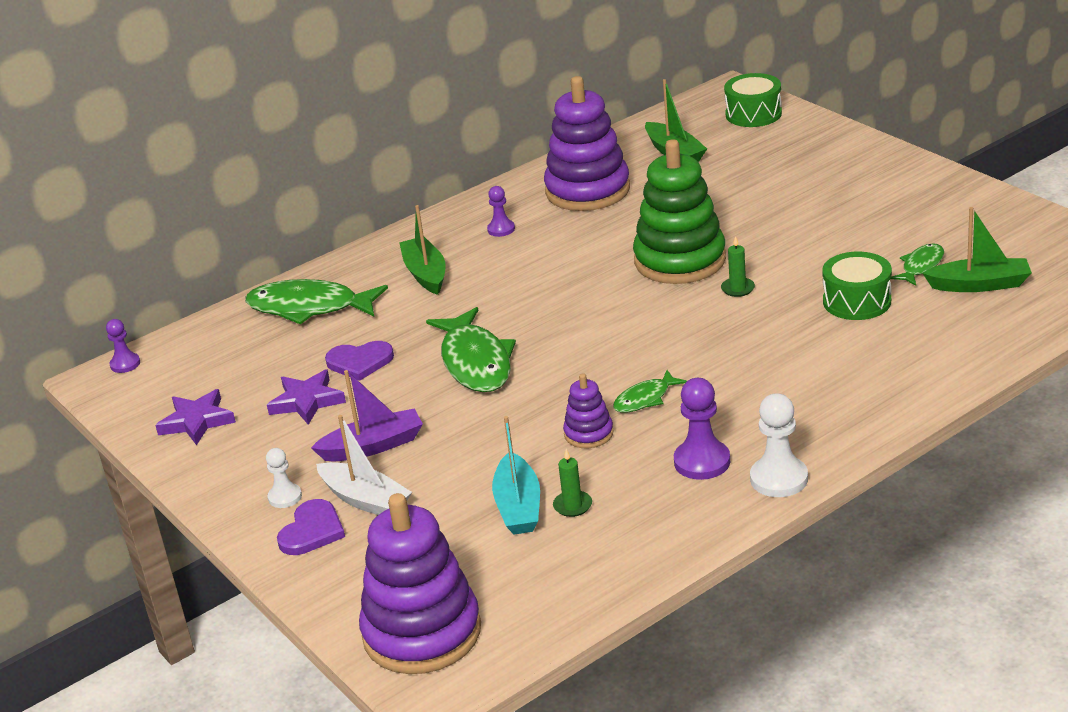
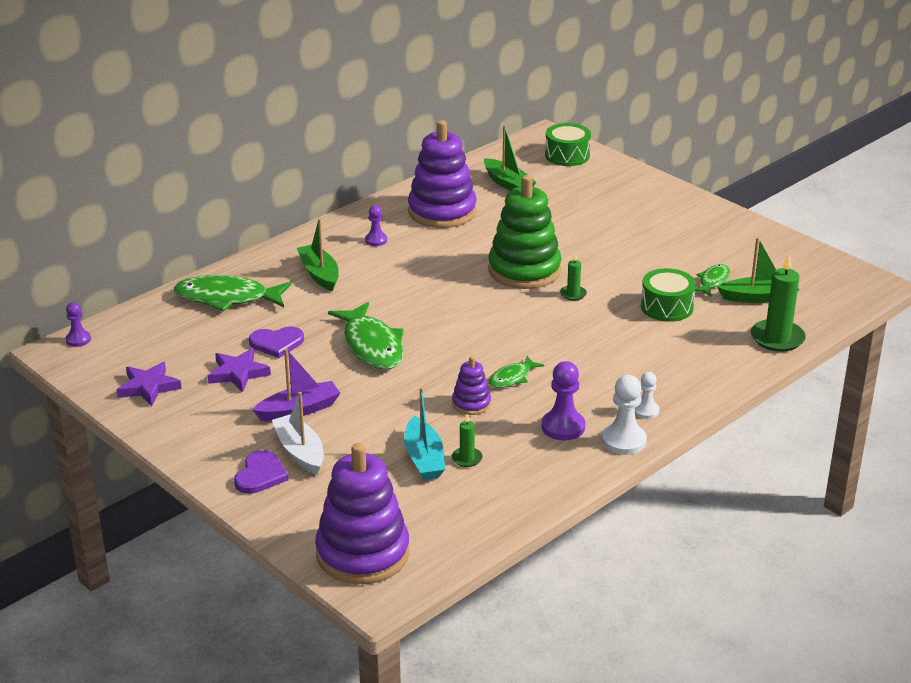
camera: 10 degrees left, 0 degrees up
white pawn [266,448,302,508] -> white pawn moved to [635,372,660,419]
white boat [316,415,412,515] -> white boat turned 150 degrees counterclockwise [272,392,324,475]
none -> green candle [751,254,806,352]

